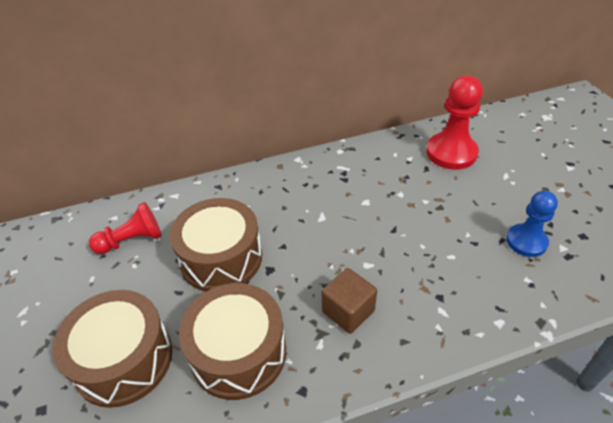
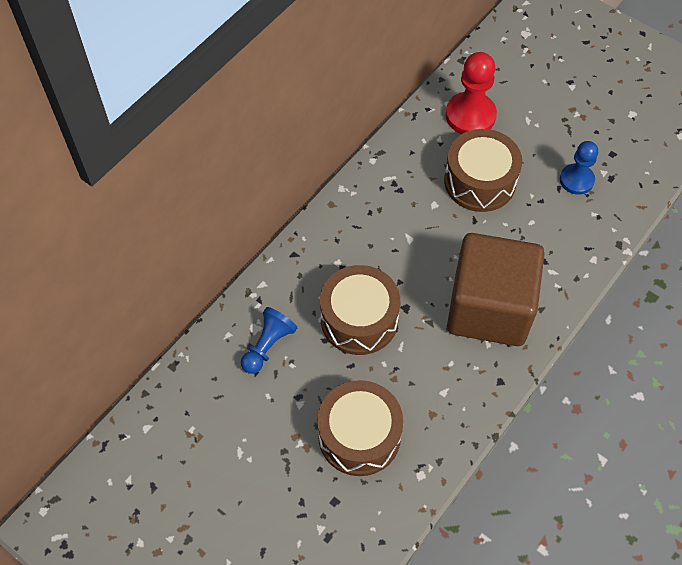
camera: 35 degrees left, 15 degrees up
red pawn [89,202,162,254] -> blue pawn [241,307,298,374]
brown drum [179,283,286,400] -> brown drum moved to [444,129,522,212]
brown cube [322,268,377,334] -> brown cube [447,233,544,346], size x2.31

